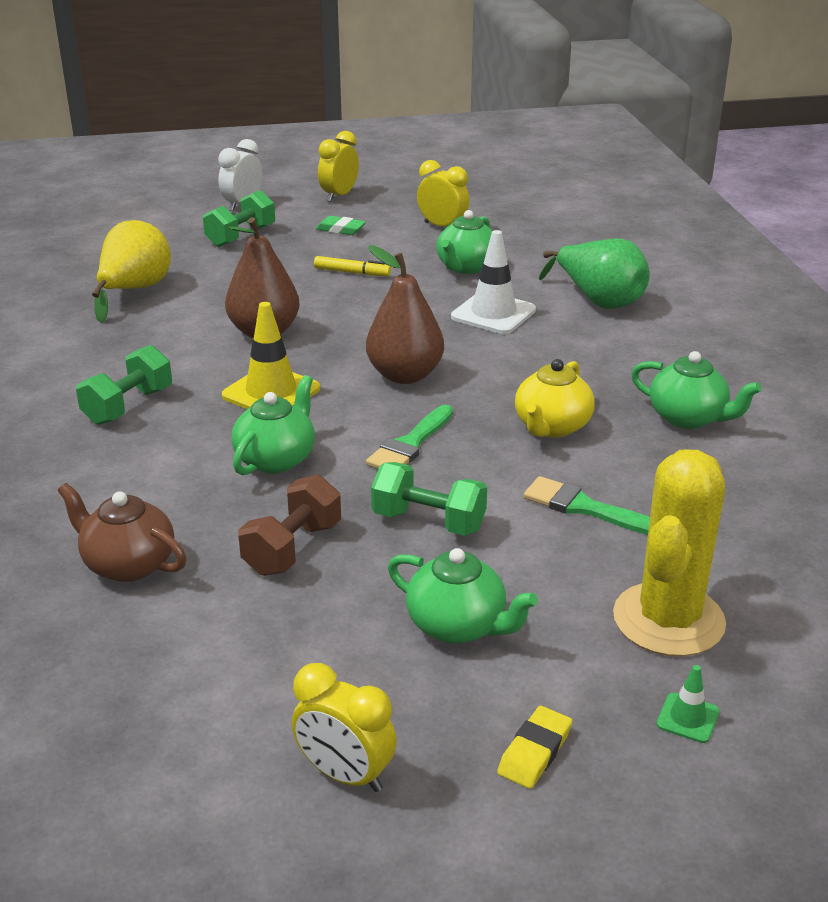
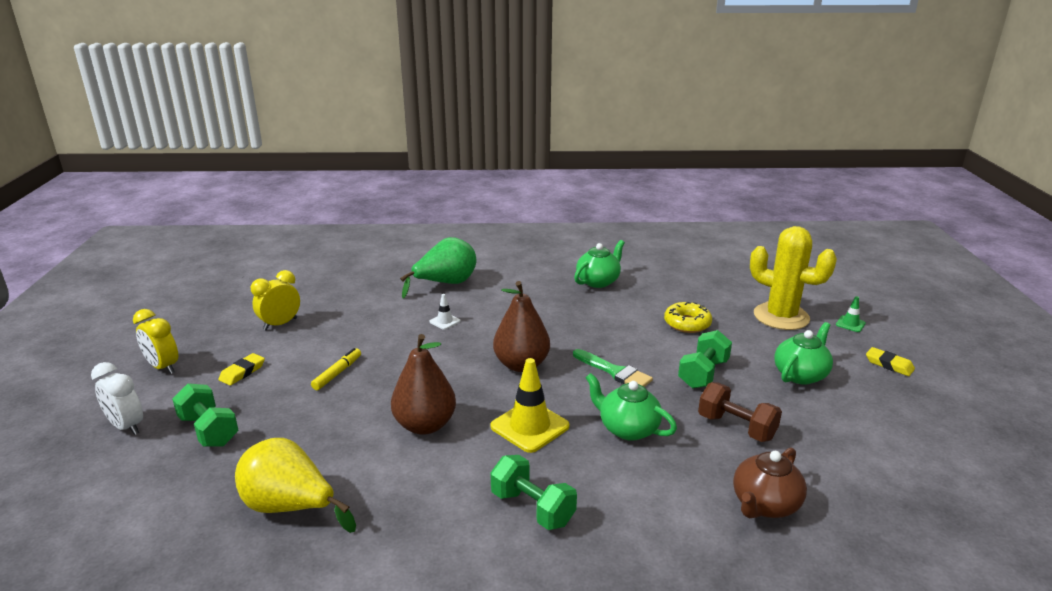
camera: 80 degrees left, 5 degrees down
yellow clock [292,663,397,792] -> none
green eraser [316,216,366,235] -> yellow eraser [218,353,265,385]
green teapot [436,210,492,274] -> none
white traffic cone [451,230,536,334] -> white traffic cone [430,294,460,330], size x0.49
yellow teapot [515,359,595,438] -> none
green brush [523,476,650,535] -> yellow donut [664,302,712,333]

